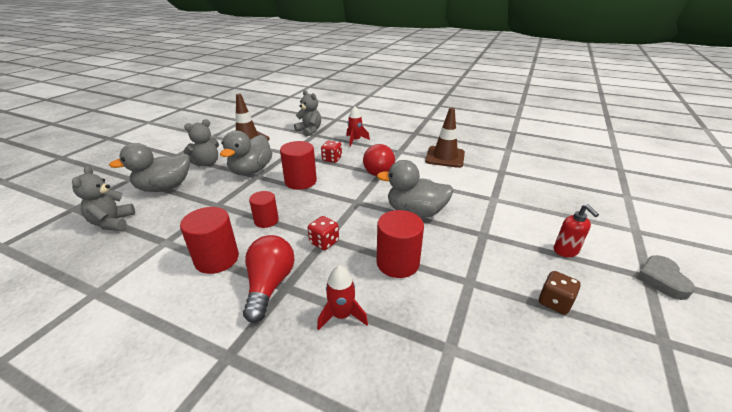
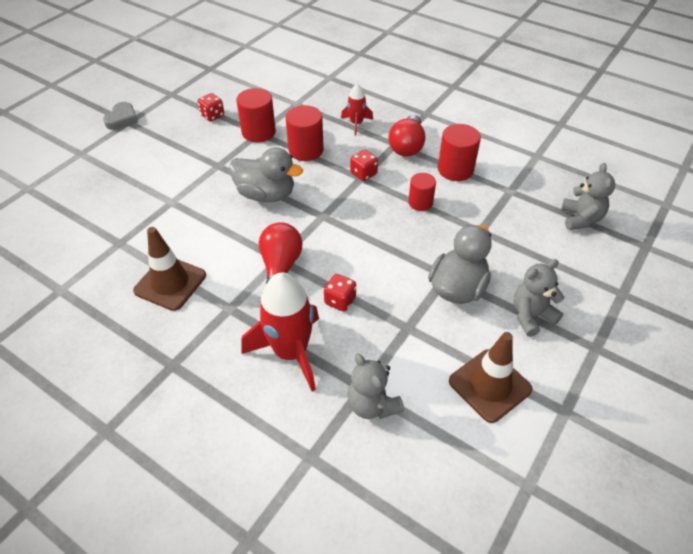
camera: 170 degrees left, 15 degrees up
grey duck [109,143,190,192] -> none
red cylinder [280,141,317,190] -> red cylinder moved to [236,88,276,142]
red rocket [346,106,370,147] -> red rocket [241,273,319,391], size x1.89
brown dice [539,271,581,315] -> red dice [197,93,224,121]
red soap dispenser [554,204,599,257] -> none

